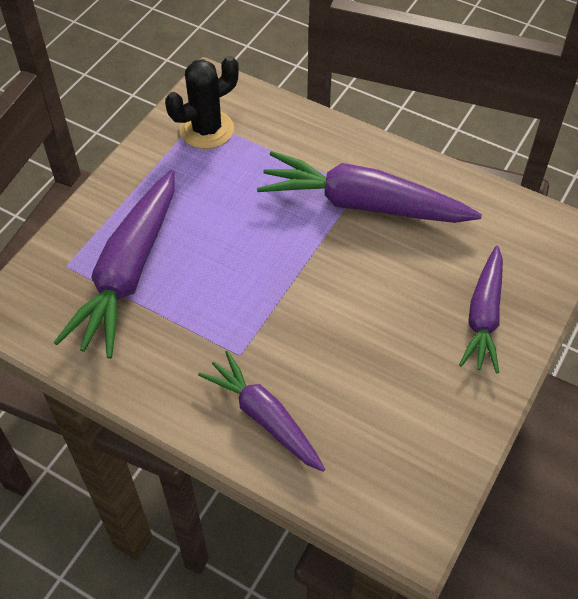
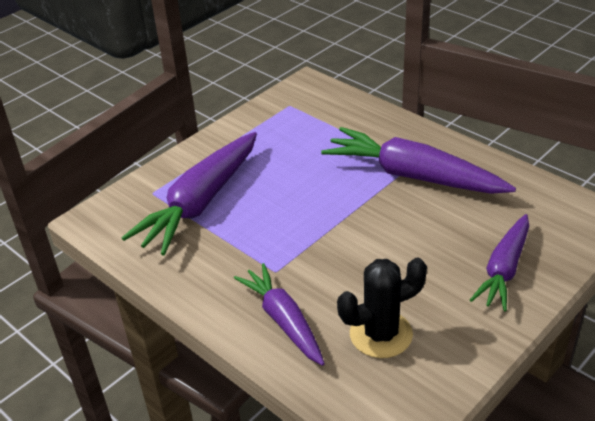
camera: 15 degrees right, 15 degrees down
black cactus [165,56,239,149] -> black cactus moved to [337,258,427,358]

